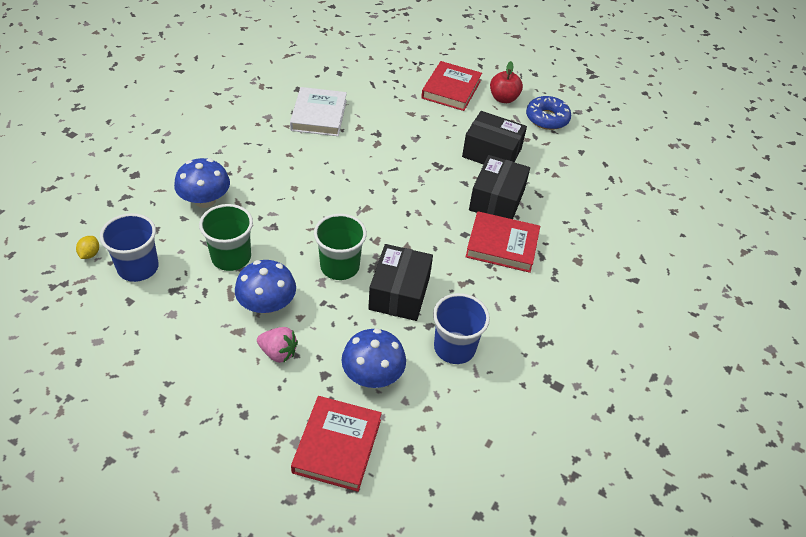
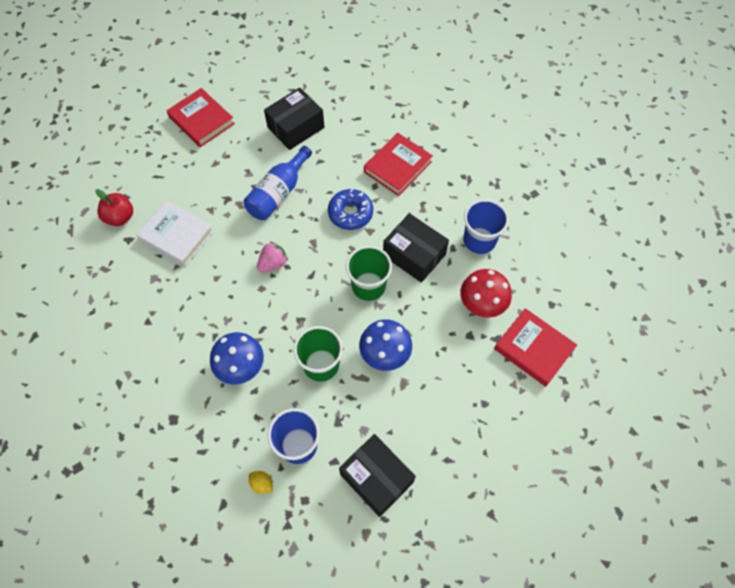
camera: 60 degrees left, 15 degrees up
pink strawberry [257,327,298,363] -> pink strawberry moved to [257,242,288,272]
blue mushroom [342,329,406,388] -> red mushroom [460,269,512,318]
black box [469,155,530,219] -> black box moved to [339,434,416,517]
red apple [490,61,523,103] -> red apple moved to [95,189,133,226]
blue donut [526,96,571,130] -> blue donut moved to [328,189,373,230]
none -> blue bottle [243,146,312,220]

